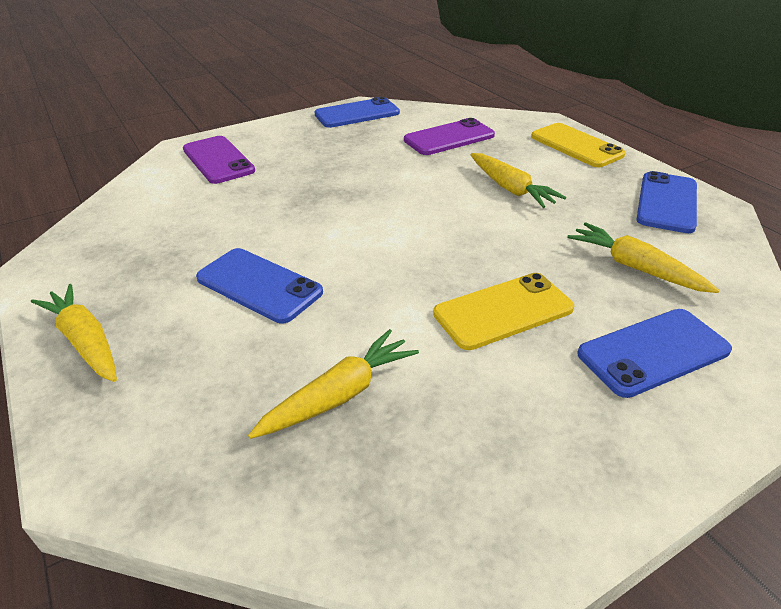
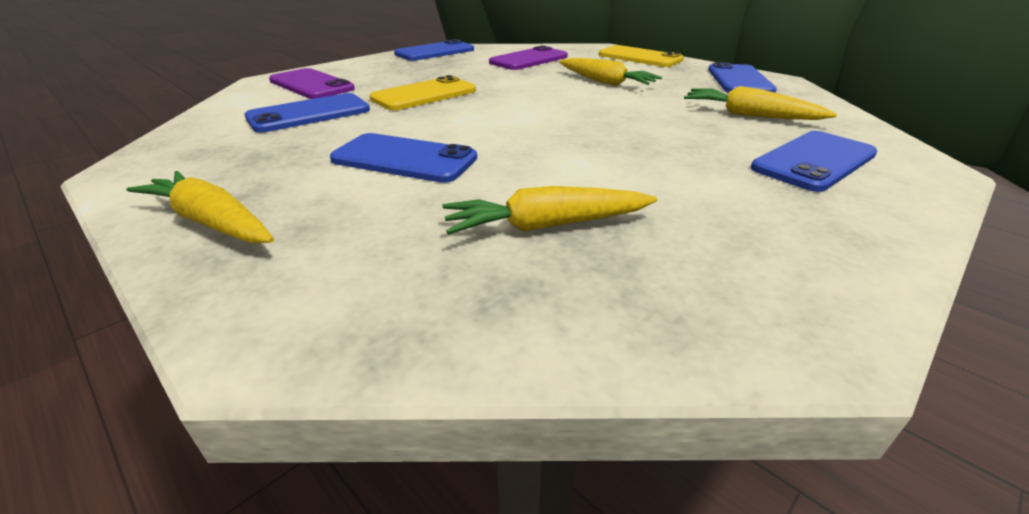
camera: 15 degrees left, 5 degrees down
yellow carrot [248,329,419,439] -> yellow carrot turned 135 degrees counterclockwise [442,186,657,235]
yellow phone [433,273,574,350] -> yellow phone moved to [369,75,476,110]
none -> blue phone [245,93,370,133]

